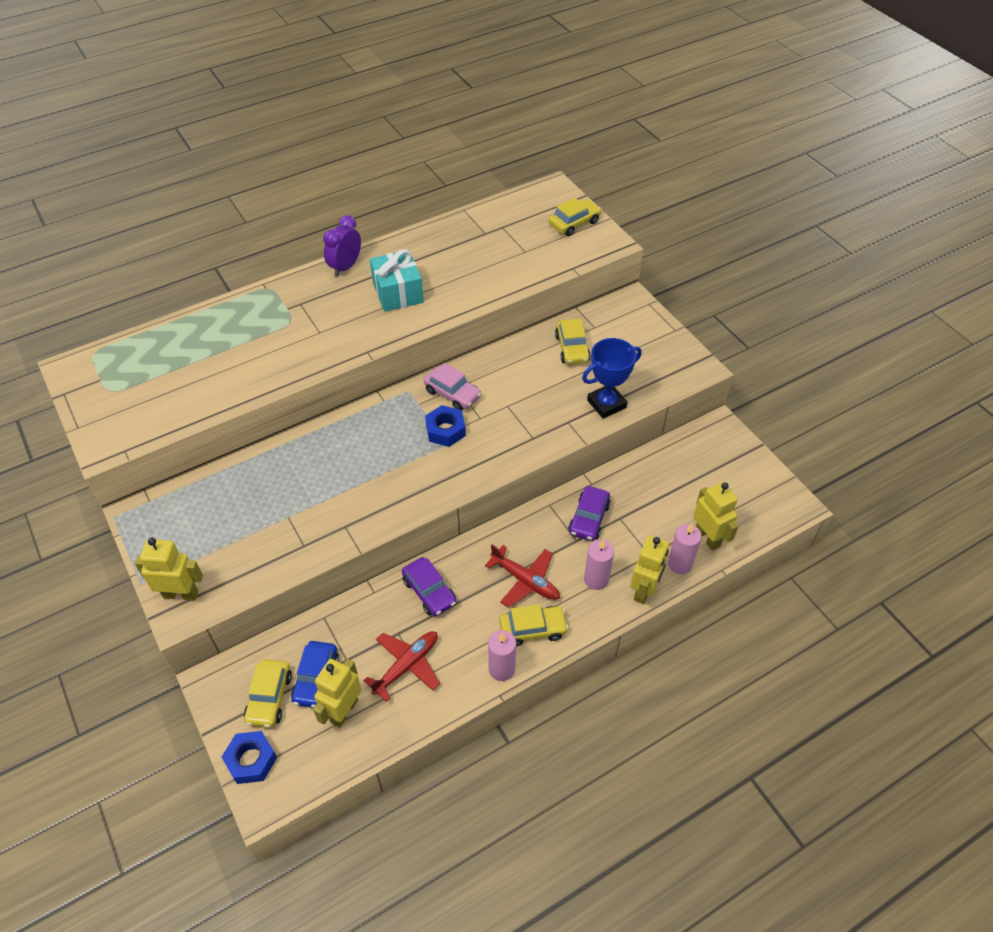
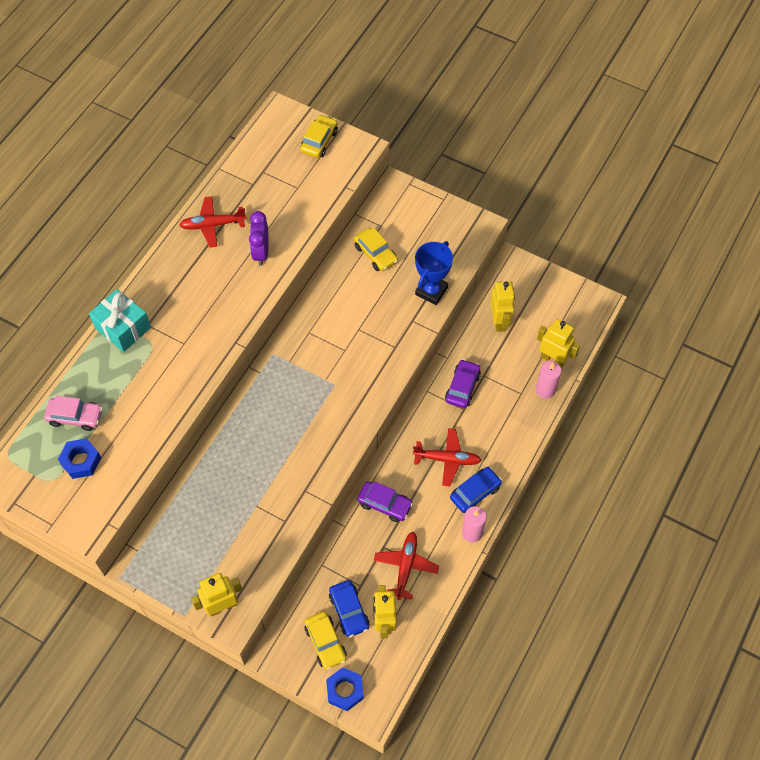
camera: 30 degrees left, 10 degrees up
purple clock [323,215,361,277] -> purple clock moved to [249,211,269,266]
turquoise gift [370,249,424,312] -> turquoise gift moved to [89,289,151,352]
pink car [424,363,482,410] -> pink car moved to [44,396,103,431]
blue nut [425,405,466,447] -> blue nut moved to [58,438,101,479]
yellow car [499,604,569,647] -> blue car [450,467,502,513]
purple car [568,486,611,541] -> purple car turned 150 degrees counterclockwise [445,359,481,408]
pink candle [584,540,614,590] -> none
yellow robot [630,535,669,604] -> yellow robot moved to [490,281,515,332]
none -> red plane [179,196,246,248]

